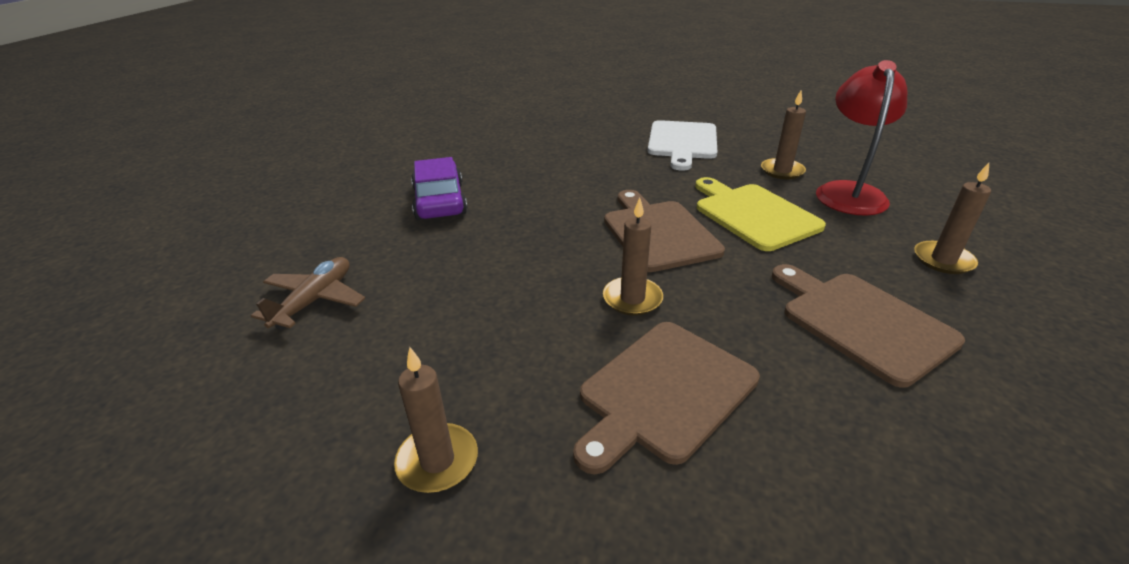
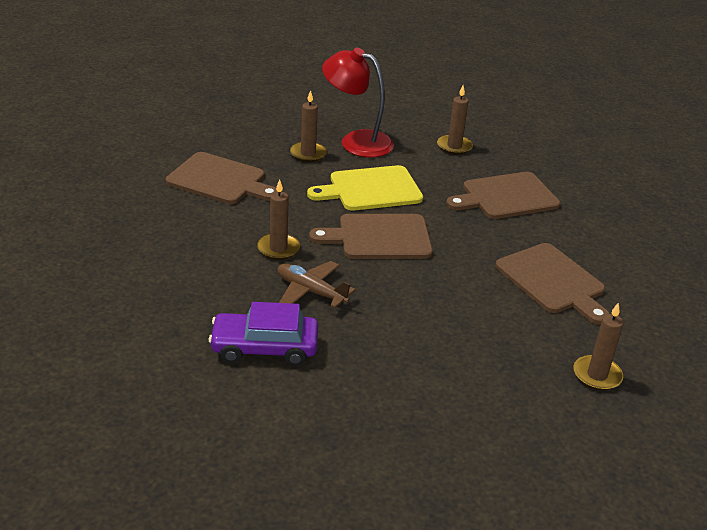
camera: 80 degrees left, 0 degrees up
brown plane [251,257,365,330] -> brown plane moved to [277,261,356,308]
brown candle [603,198,663,316] -> brown candle moved to [257,179,300,260]
white cutting board [648,120,717,171] -> brown cutting board [166,152,278,204]

